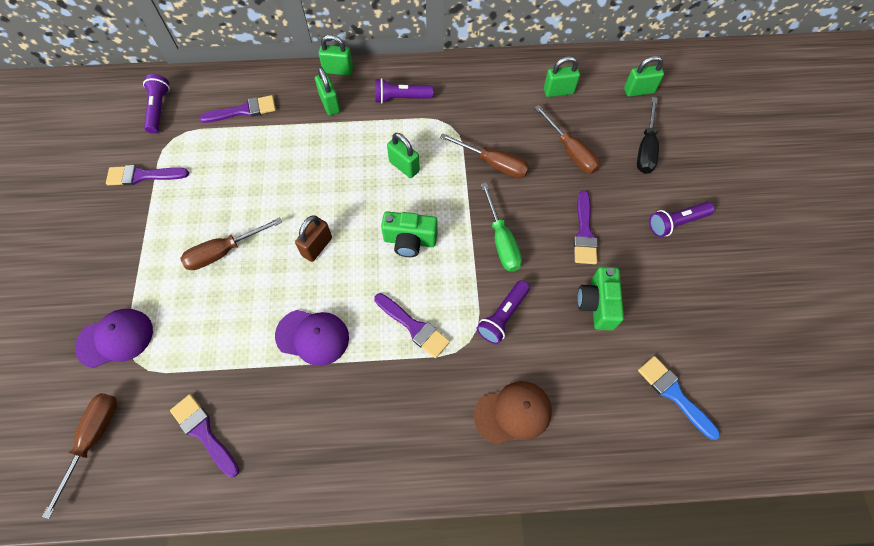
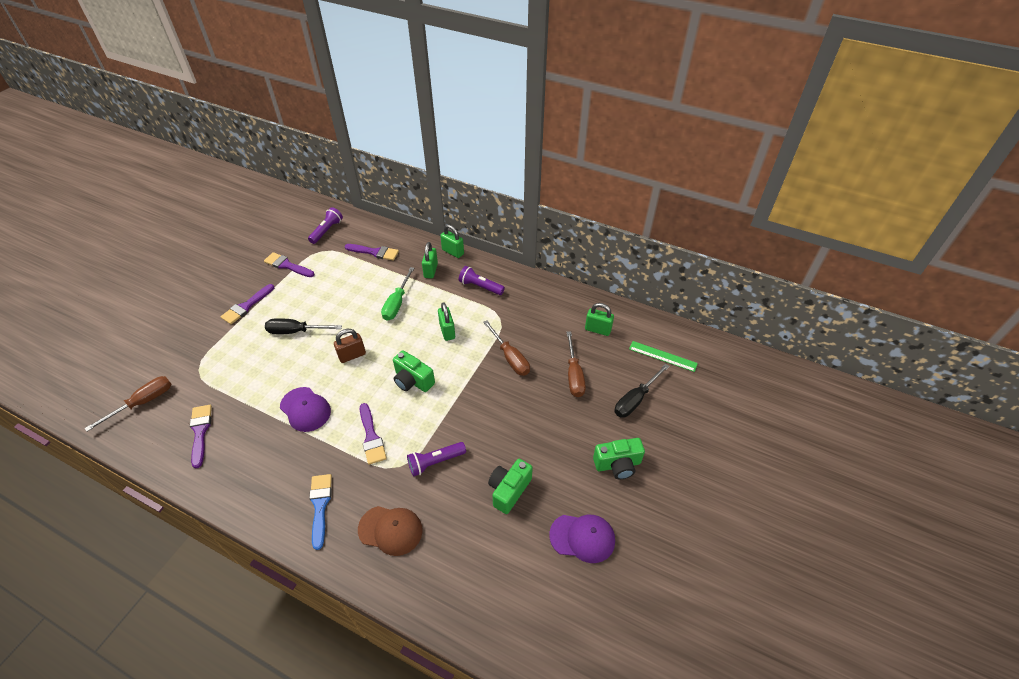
camera: 30 degrees right, 15 degrees down
purple cap [75,309,153,368] -> purple cap moved to [549,515,615,563]
brown screwdriver [180,217,282,270] -> black screwdriver [265,318,342,334]
green screwdriver [481,183,522,272] -> green screwdriver moved to [381,267,414,321]
purple brush [574,191,598,264] -> purple brush moved to [221,284,274,324]
green padlock [624,56,664,97] -> green ruler [629,341,698,372]
blue brush [638,356,720,440] -> blue brush moved to [309,474,332,550]
purple flashlight [649,202,715,237] -> green camera [593,438,645,479]

